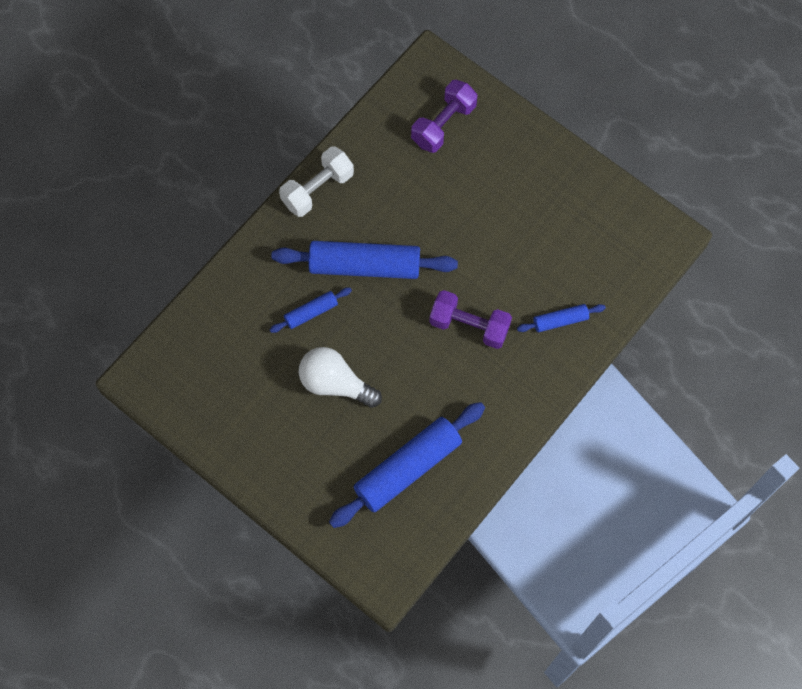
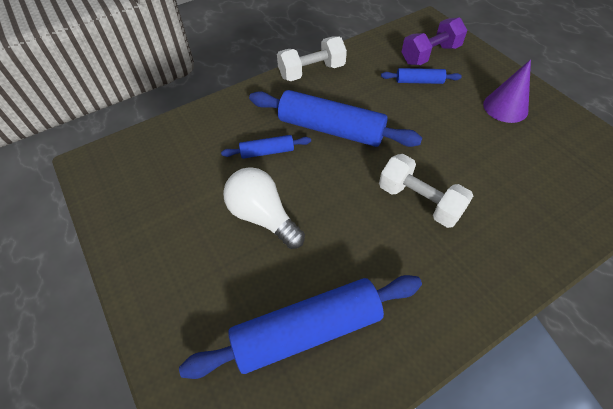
camera: 20 degrees right, 15 degrees down
purple dumbbell [429,290,512,349] -> white dumbbell [379,154,473,228]
blue rolling pin [517,304,606,332] -> blue rolling pin moved to [381,68,462,84]
none -> purple cone [483,59,531,123]

